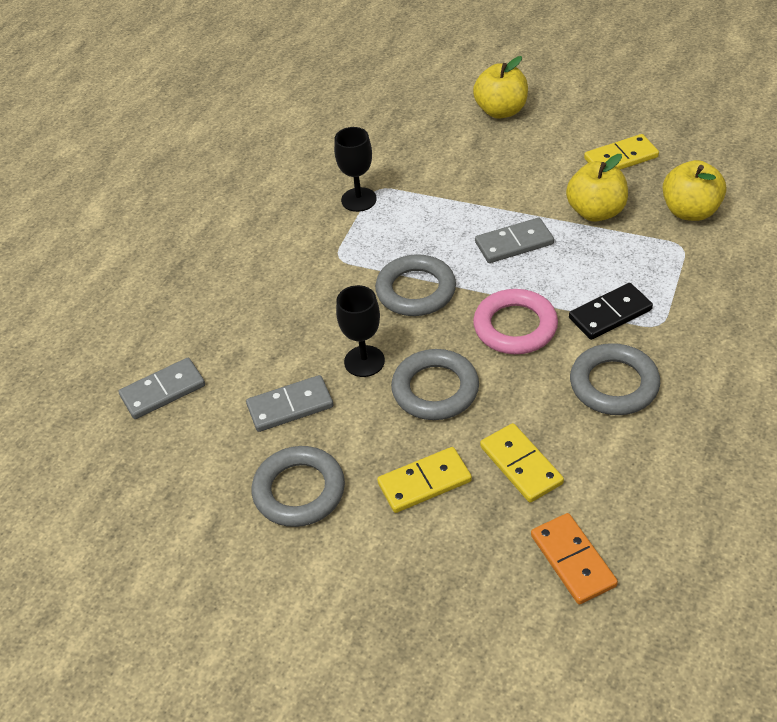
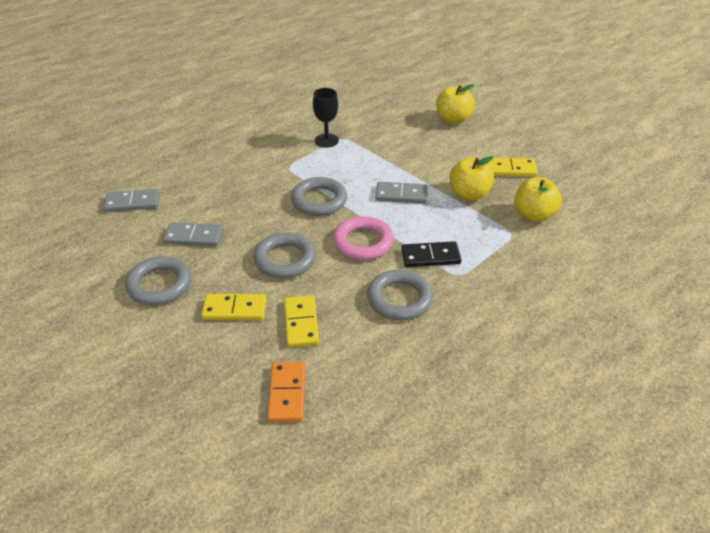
camera: 20 degrees right, 5 degrees down
black goblet [336,285,385,377] -> none

